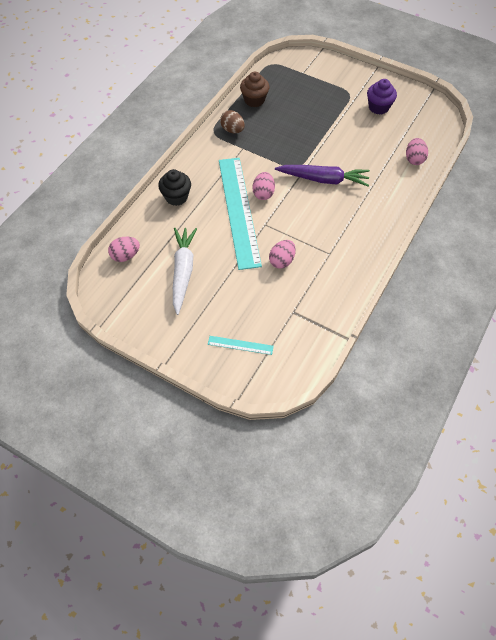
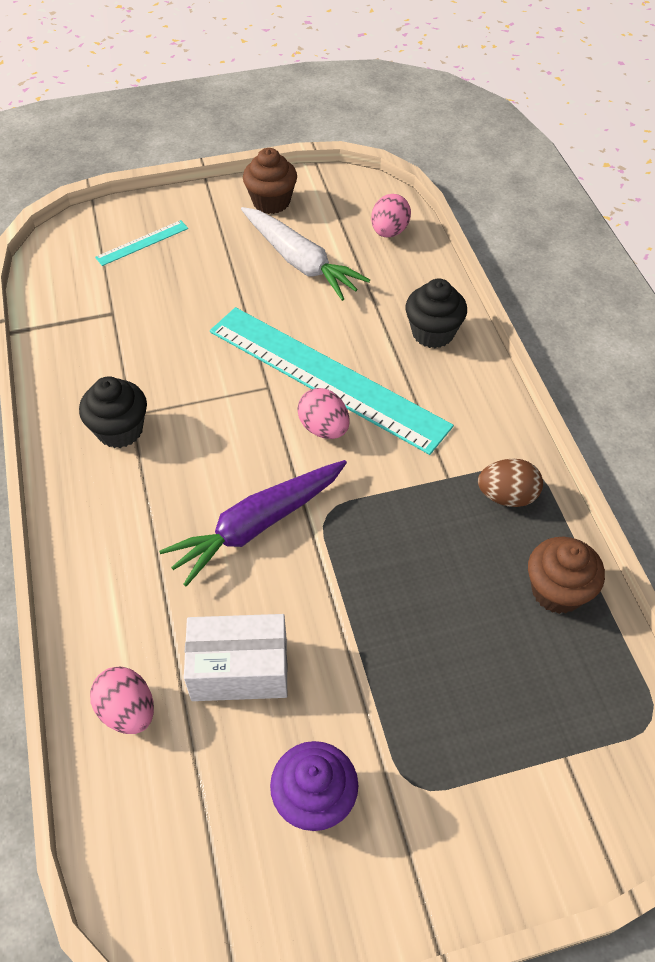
camera: 135 degrees right, 5 degrees down
pink egg [269,240,296,269] -> none
none -> black cupcake [79,376,147,448]
none -> white box [184,614,288,701]
none -> brown cupcake [243,148,297,214]

